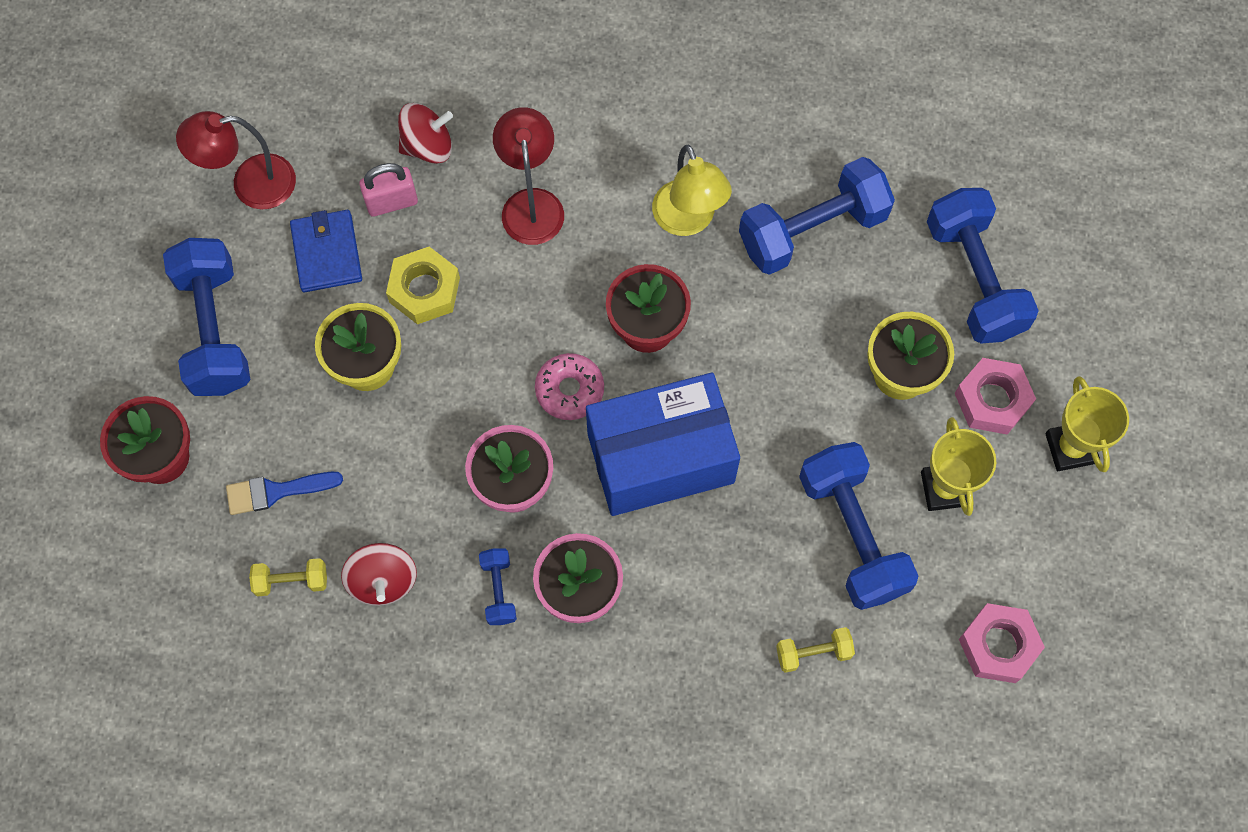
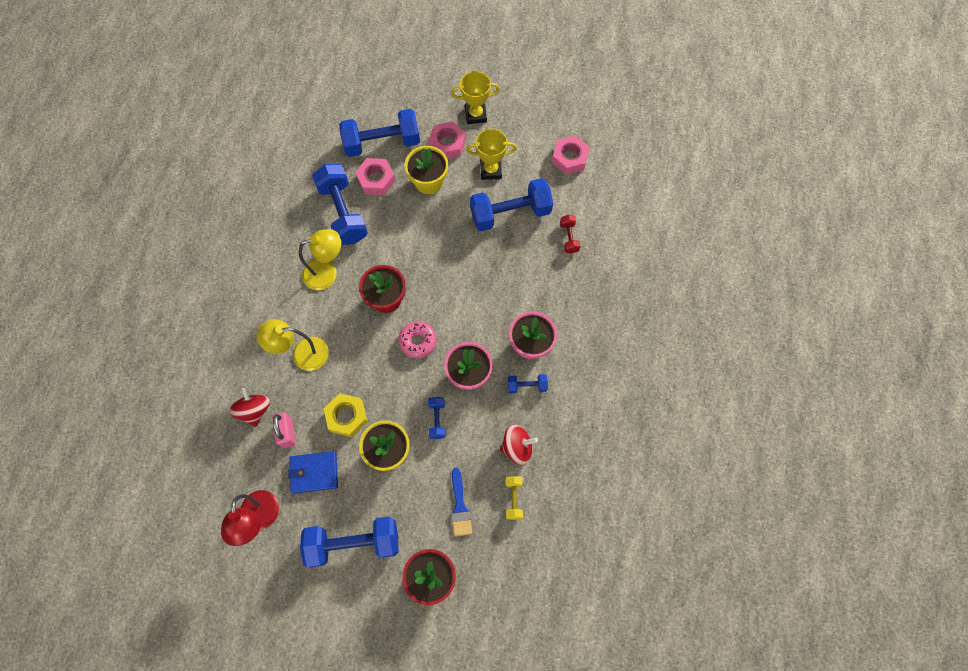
camera: 85 degrees left, 0 degrees up
red lamp [493,107,564,245] -> yellow lamp [257,319,329,371]
blue box [586,373,740,516] -> none
yellow dumbbell [776,627,855,673] -> red dumbbell [560,215,581,253]
none -> pink nut [355,158,396,195]
none -> blue dumbbell [428,397,445,439]

